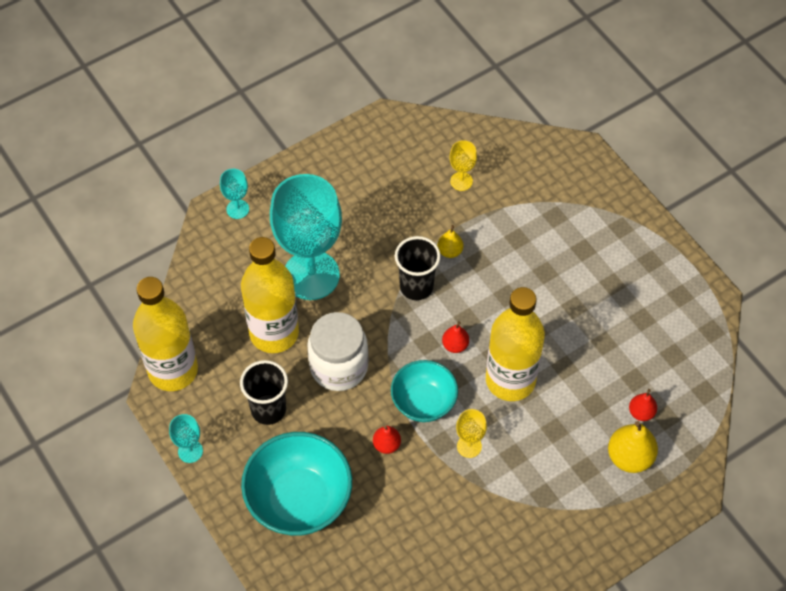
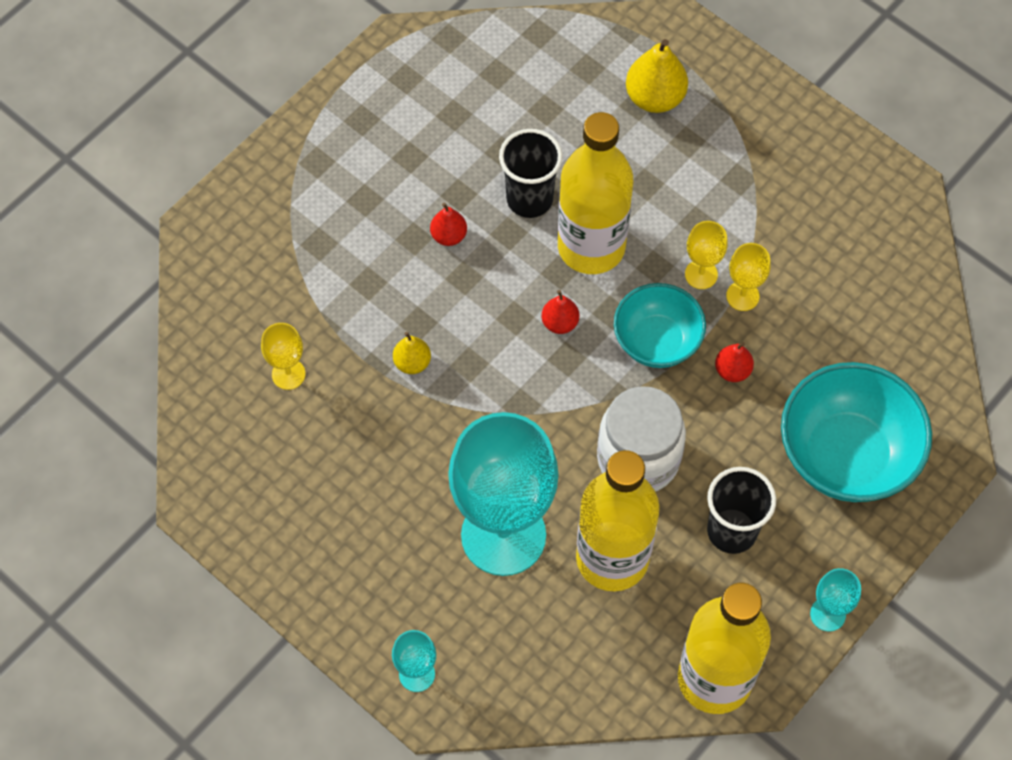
camera: 105 degrees left, 5 degrees up
black cup [395,236,441,300] -> black cup moved to [499,129,563,218]
red pear [629,389,657,421] -> red pear moved to [430,203,467,246]
none -> yellow goblet [726,243,771,311]

